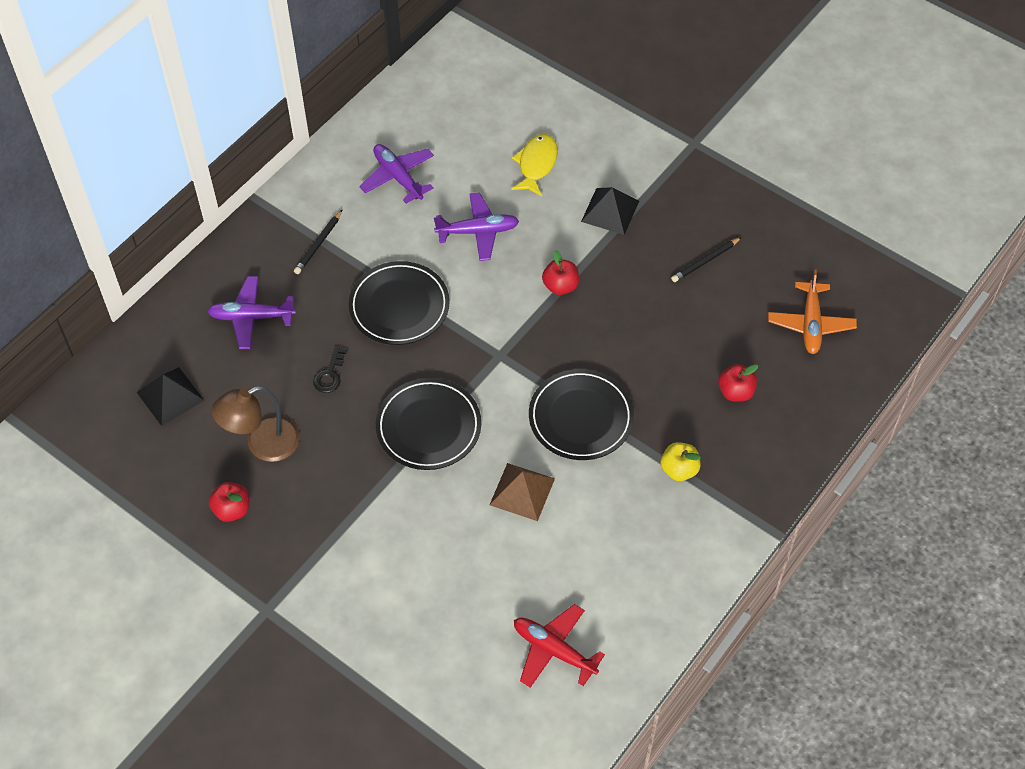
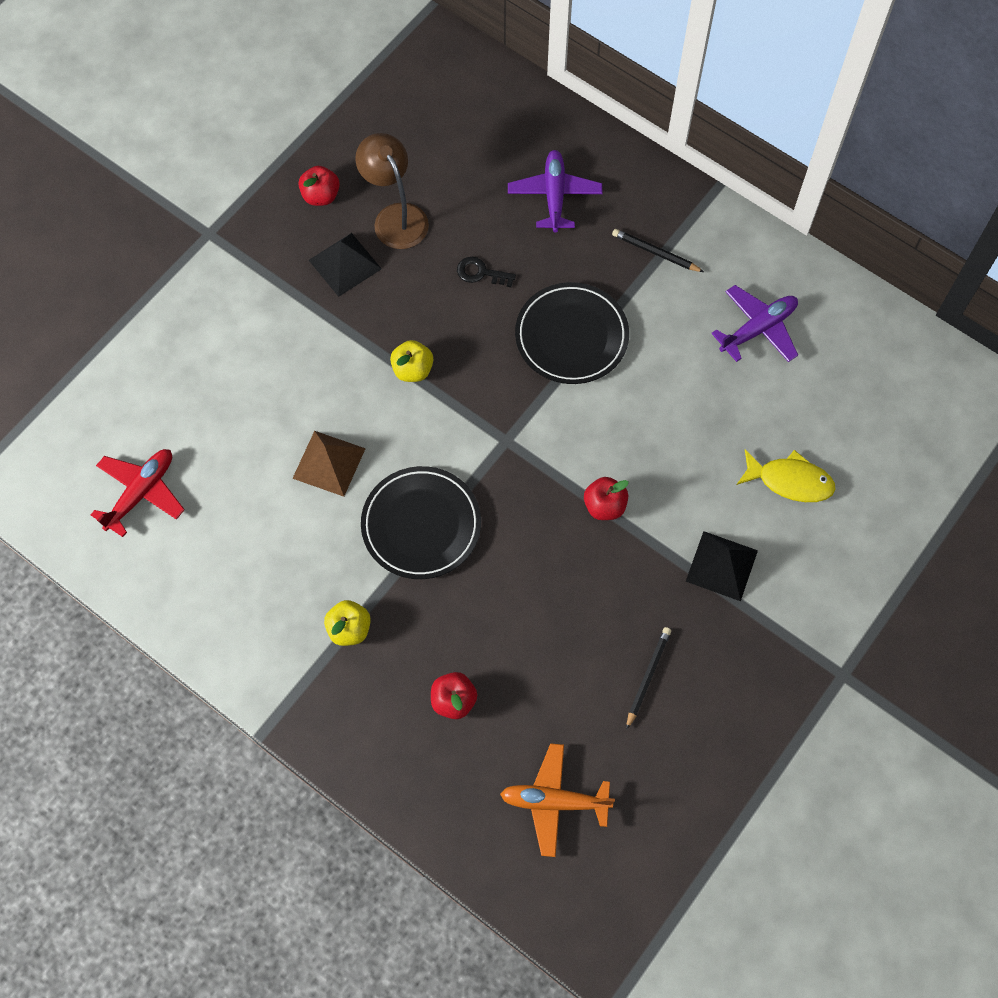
camera: 90 degrees right, 10 degrees up
black pyramid [137,367,204,426] -> black pyramid moved to [309,233,382,297]
black plate [376,378,481,470] -> yellow apple [390,340,433,382]
purple plane [434,192,519,261] -> none
black pencil [671,237,742,282] -> black pencil turned 60 degrees clockwise [626,627,671,730]

